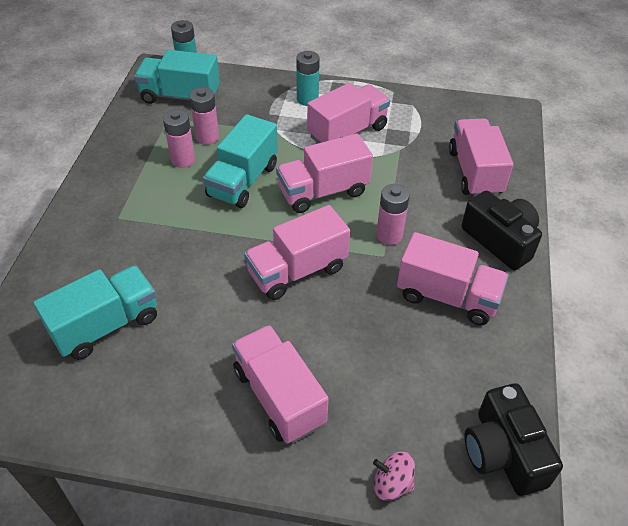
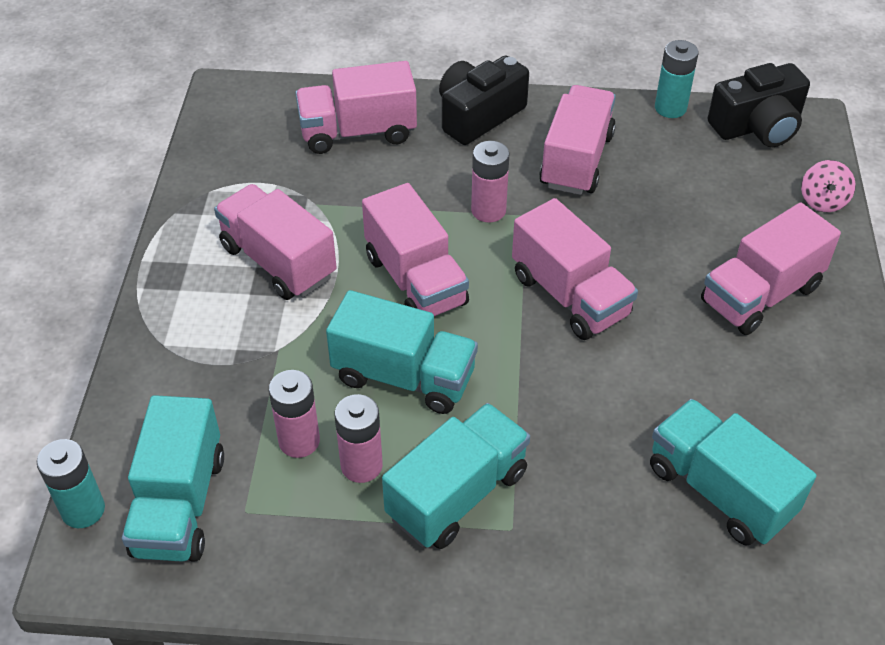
camera: 95 degrees left, 0 degrees up
turquoise battery [296,51,320,106] -> turquoise battery moved to [655,40,699,118]
none -> turquoise truck [382,403,530,549]

